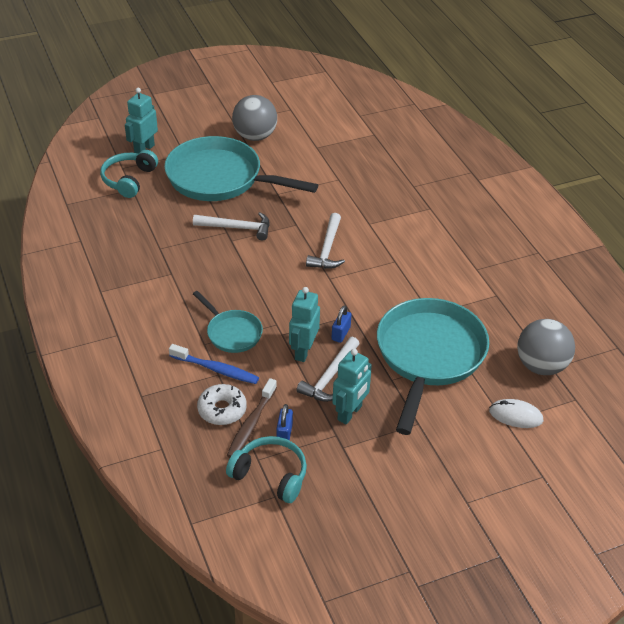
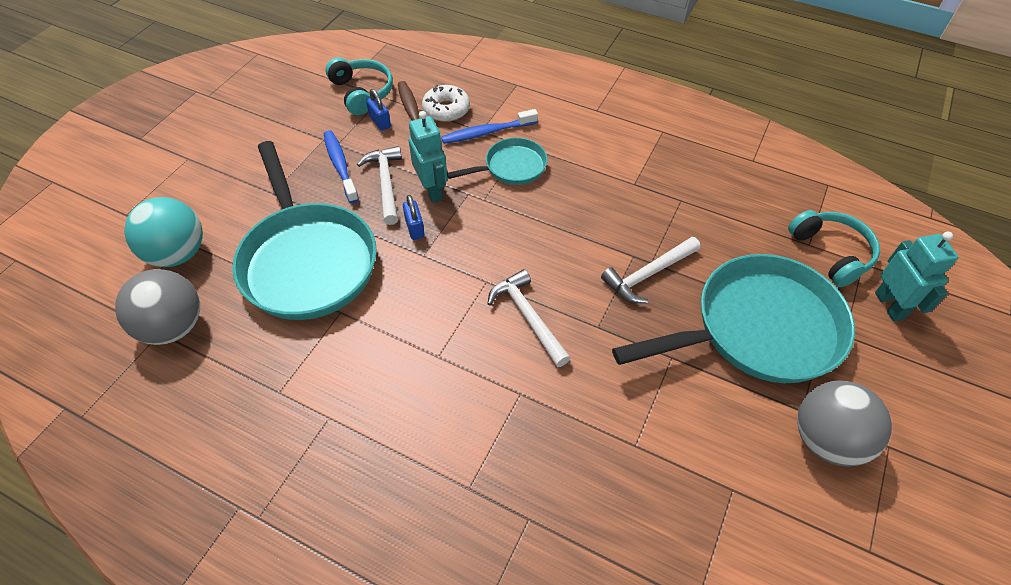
camera: 140 degrees right, 10 degrees up
turquoise pan [193,291,263,353] -> turquoise pan turned 150 degrees clockwise [447,137,548,185]
turquoise headphones [226,436,307,503] -> turquoise headphones turned 105 degrees counterclockwise [325,57,393,115]
turquoise robot [332,349,372,425] -> blue toothbrush [324,130,359,203]
white mouse [489,399,543,428] -> turquoise ball [124,197,203,267]

